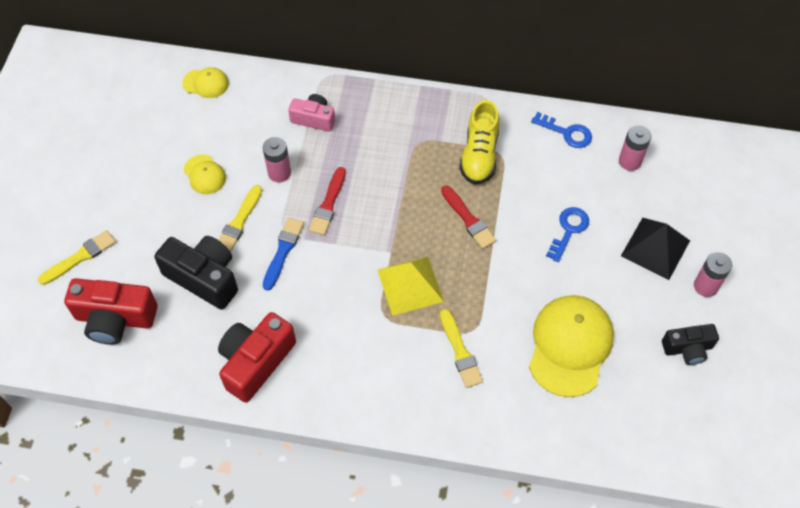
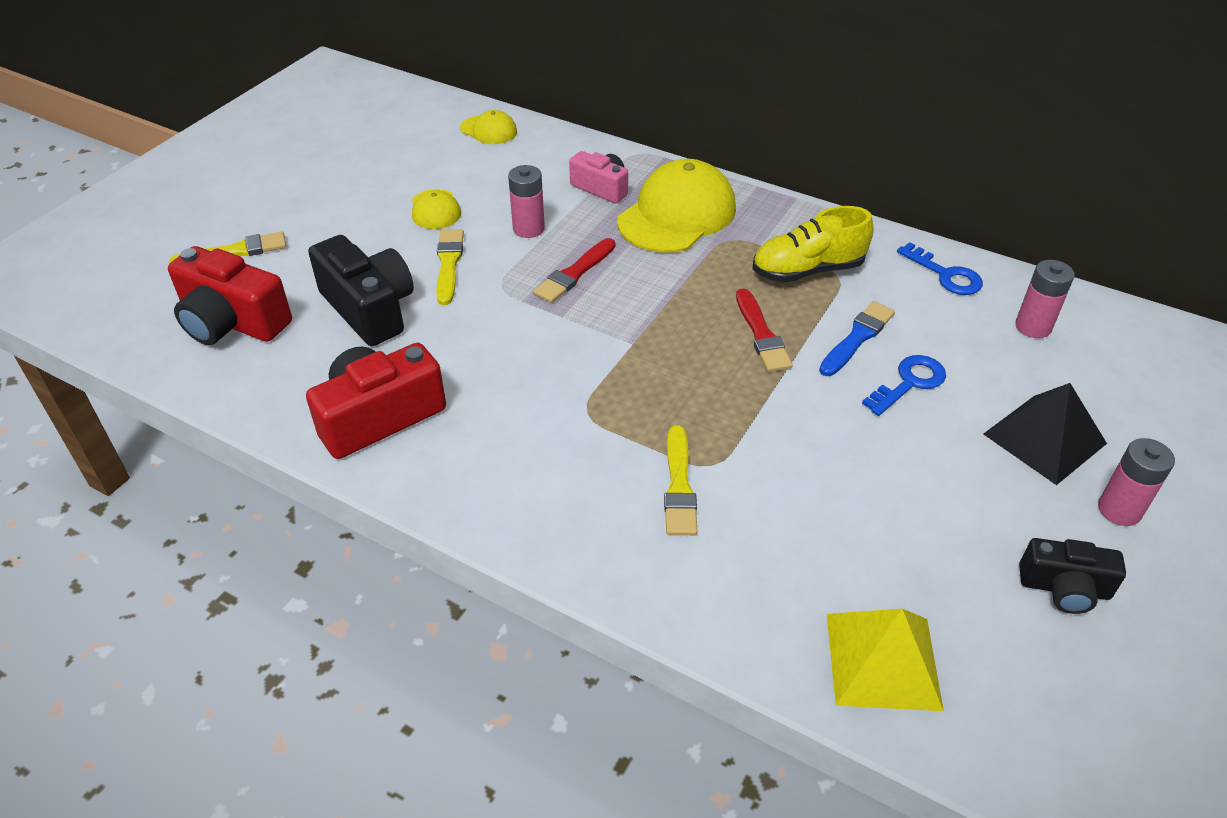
camera: 20 degrees right, 15 degrees down
yellow brush [218,185,262,252] -> yellow brush turned 135 degrees clockwise [437,230,464,305]
blue brush [263,218,304,291] -> blue brush moved to [819,301,895,376]
yellow pyramid [378,257,444,316] -> yellow pyramid moved to [827,609,944,711]
yellow shoe [459,100,500,184] -> yellow shoe turned 45 degrees clockwise [753,206,874,283]
yellow cap [529,295,614,397] -> yellow cap moved to [617,159,736,253]

